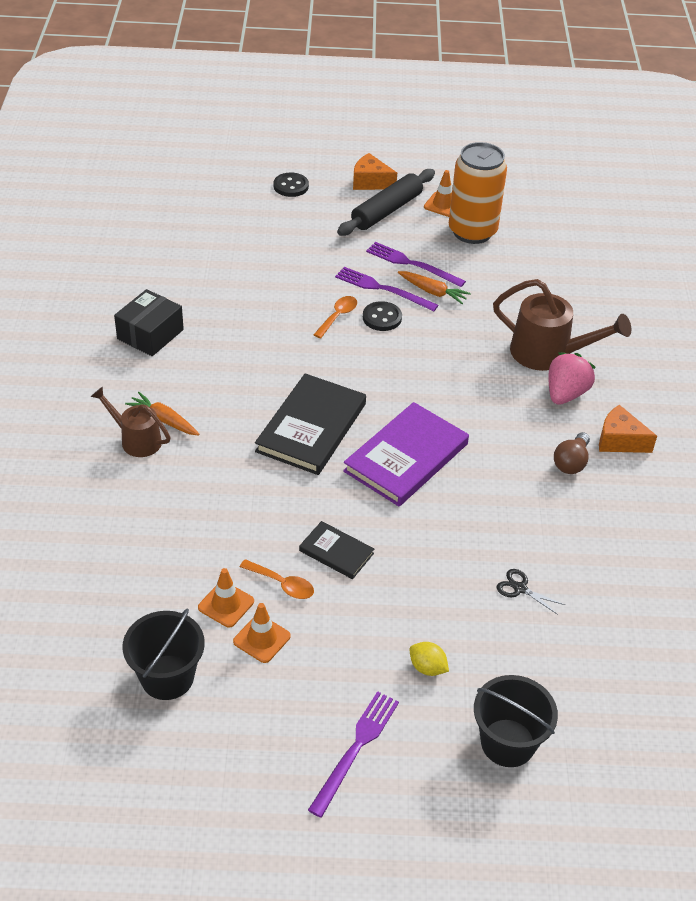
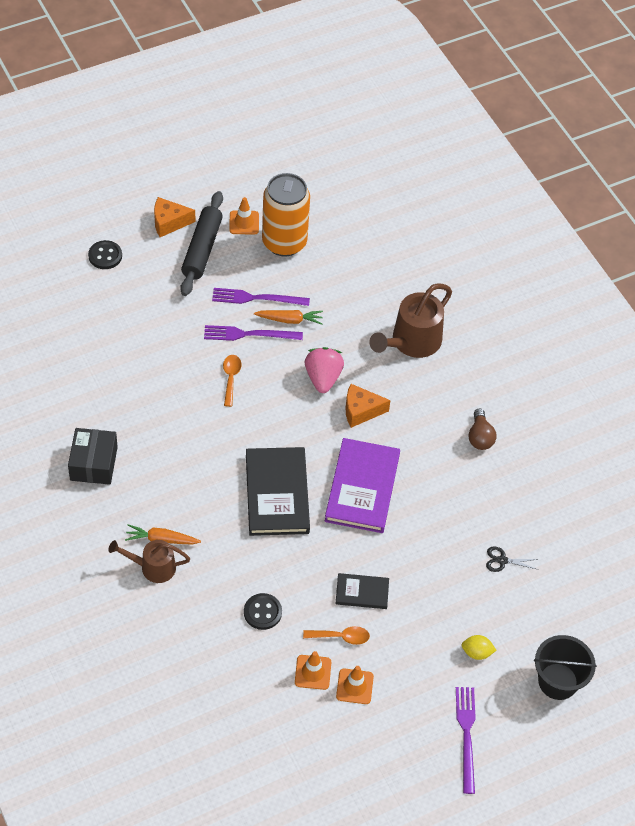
camera: 30 degrees left, 10 degrees up
black bucket [123,608,205,700] -> none
black button [363,301,402,331] -> black button moved to [244,593,282,630]
brown watering can [493,279,631,371] -> brown watering can turned 135 degrees clockwise [369,283,452,358]
pink strawberry [549,352,596,405] -> pink strawberry moved to [305,347,344,393]
orange cheese [599,405,657,453] -> orange cheese moved to [346,384,391,428]

